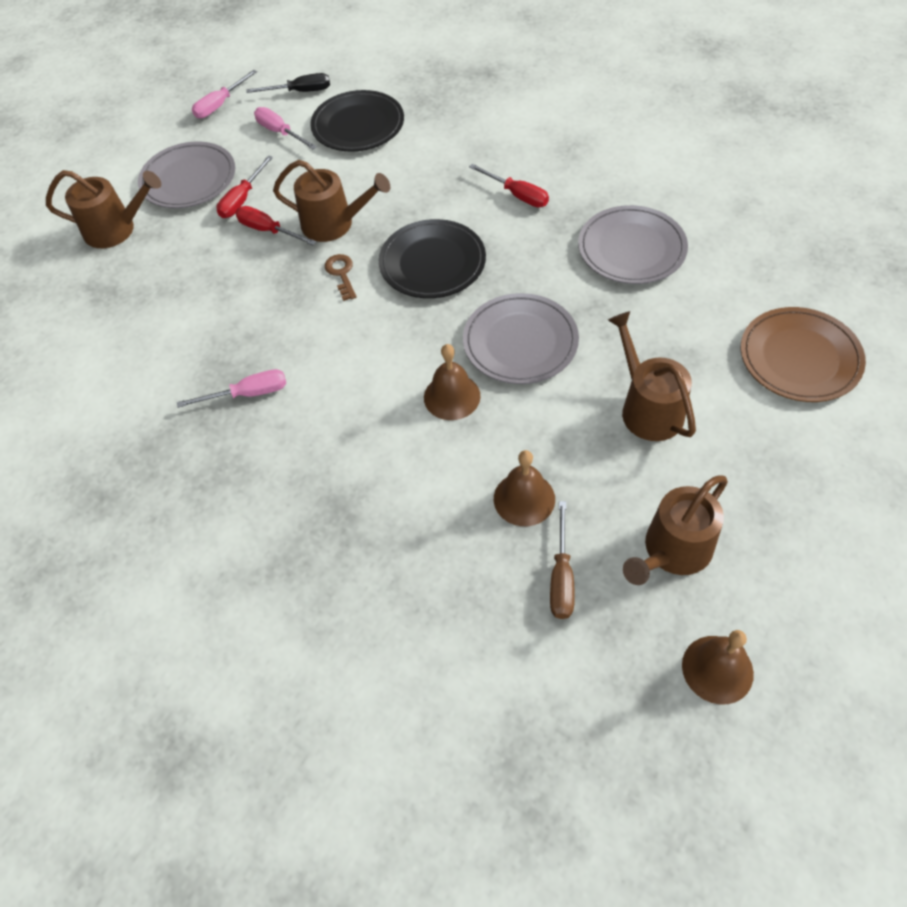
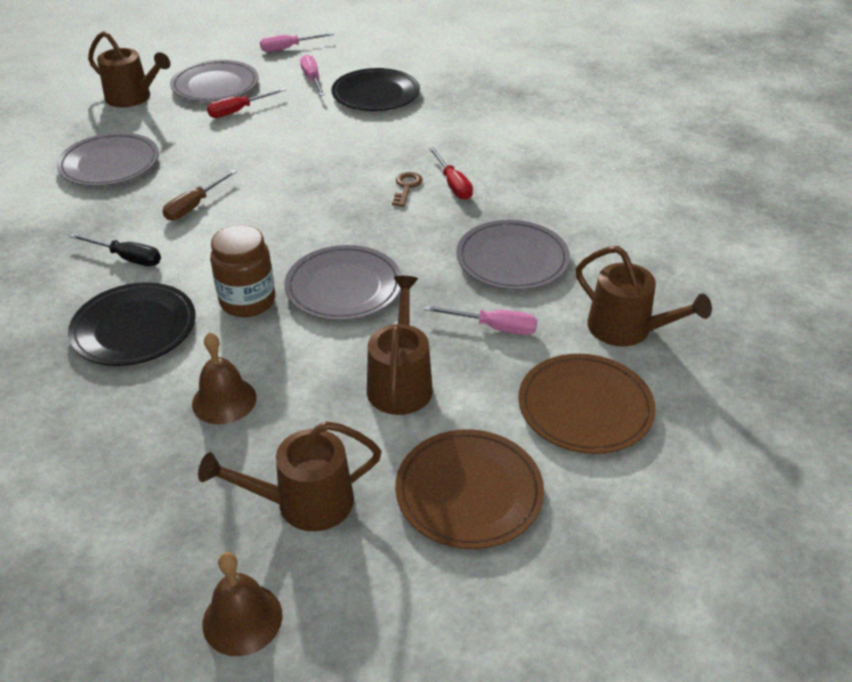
camera: 25 degrees right, 15 degrees down
pink screwdriver [177,369,286,408] -> pink screwdriver moved to [424,305,537,335]
red screwdriver [235,206,316,245] -> none
black screwdriver [246,73,330,93] -> black screwdriver moved to [69,233,161,266]
brown watering can [273,160,390,242] -> brown watering can moved to [576,246,712,346]
brown key [325,254,356,301] -> brown key moved to [392,172,423,207]
black plate [379,219,486,298] -> black plate moved to [68,282,196,366]
brown bell [424,344,481,420] -> brown jar [210,225,275,317]
brown screwdriver [550,501,575,619] -> brown screwdriver moved to [162,170,237,220]
none -> grey plate [57,132,159,186]
none -> brown plate [395,429,544,549]

